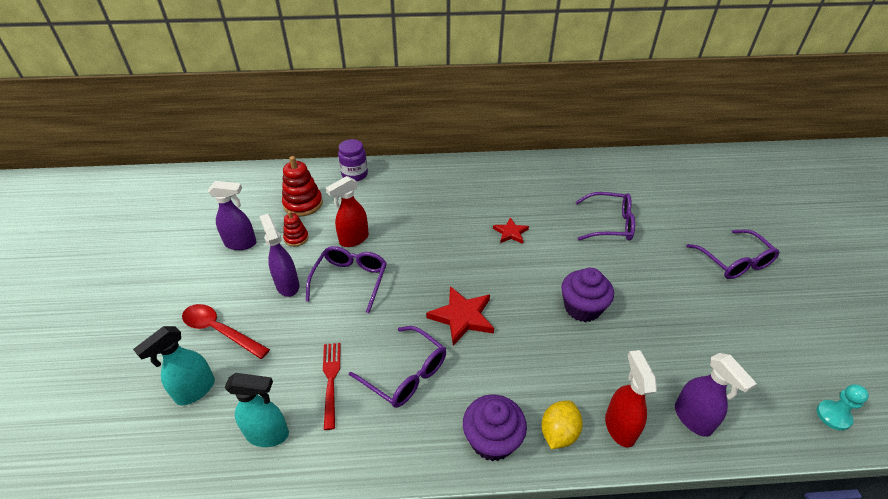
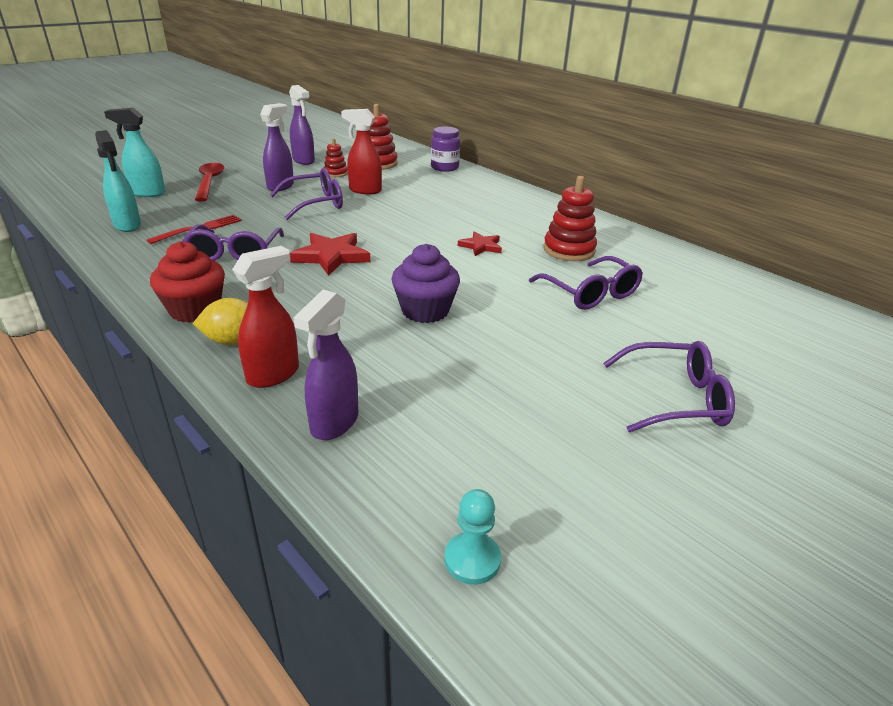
camera: 50 degrees right, 10 degrees down
purple cupcake [463,394,527,461] -> red cupcake [150,241,225,323]
purple glasses [687,229,779,279] -> purple glasses turned 120 degrees counterclockwise [603,341,735,432]
none -> red stacking toy [544,176,597,261]

